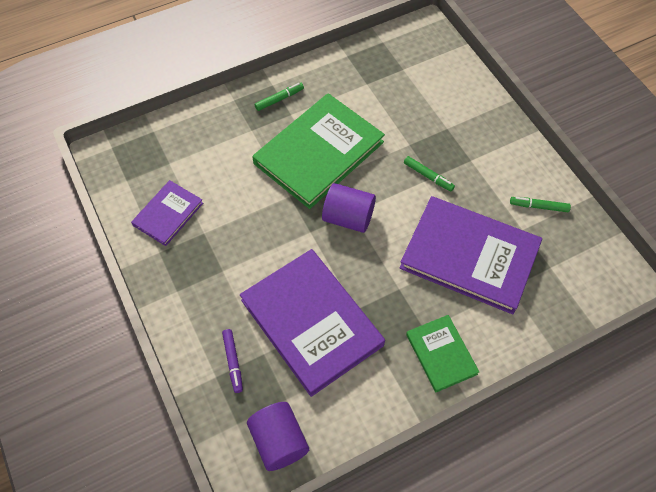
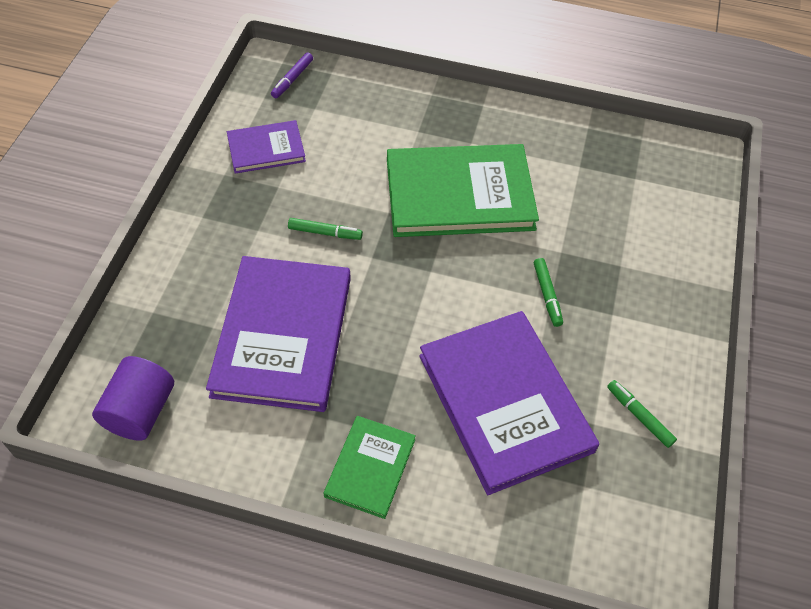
camera: 40 degrees right, 5 degrees down
purple marker [222,329,243,393] -> purple marker moved to [271,52,313,98]
green marker [255,83,304,111] -> green marker moved to [288,218,363,240]
purple cylinder [322,183,376,233] -> none

